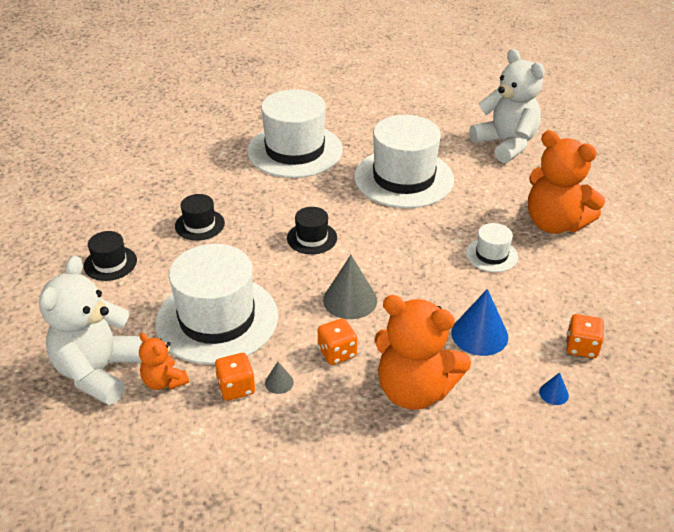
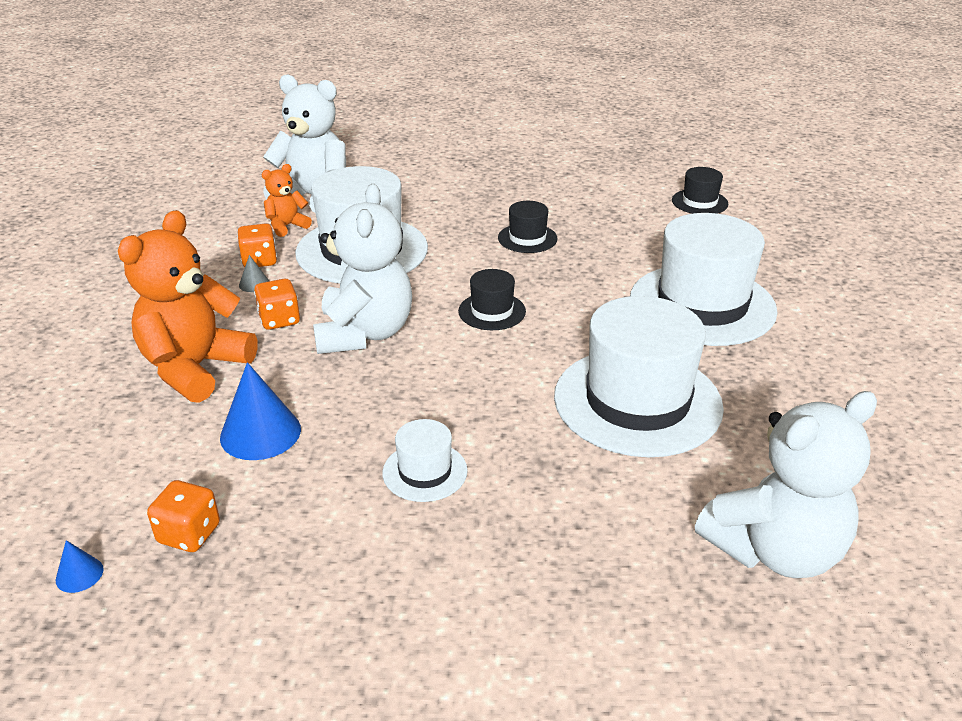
camera: 95 degrees right, 5 degrees down
black hat [84,231,137,281] -> black hat moved to [672,167,729,214]
grey cone [323,255,377,319] -> white teddy bear [313,184,412,354]
orange teddy bear [528,130,605,234] -> none
blue cone [539,372,569,405] -> blue cone moved to [56,540,104,593]

